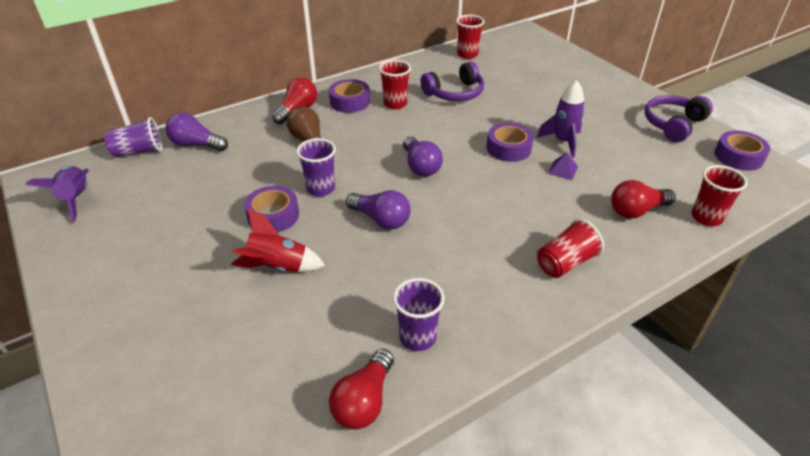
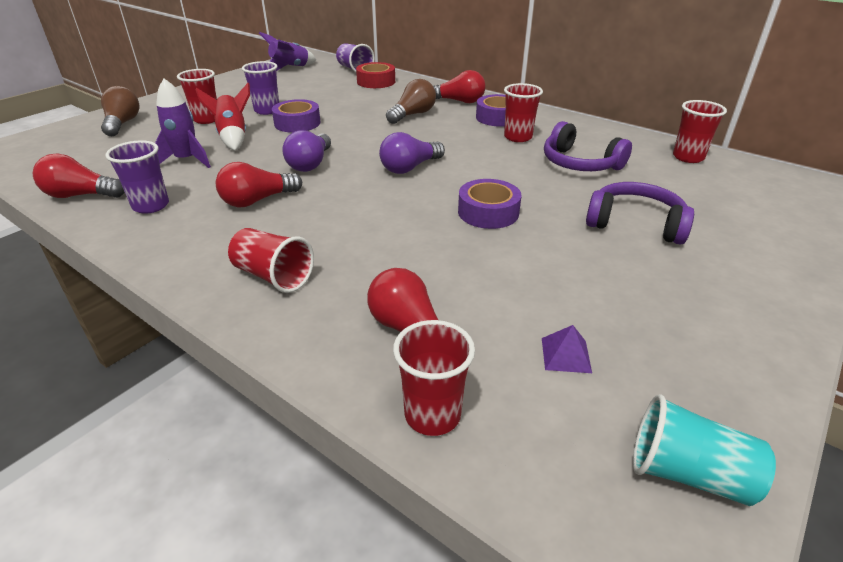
camera: 70 degrees right, 5 degrees down
purple light bulb [166,113,228,151] -> red tape [356,62,395,88]
purple cup [296,138,336,197] -> purple cup moved to [242,61,279,115]
purple rocket [537,80,585,158] -> purple rocket moved to [155,79,211,168]
purple pyramid [548,152,578,180] -> purple pyramid moved to [542,325,592,373]
purple headphones [645,95,713,142] -> purple headphones moved to [586,182,694,244]
purple tape [715,131,770,171] -> turquoise cup [633,394,776,506]
none -> brown light bulb [101,86,139,136]
none -> red cup [177,69,217,124]
none -> red light bulb [216,162,302,207]

